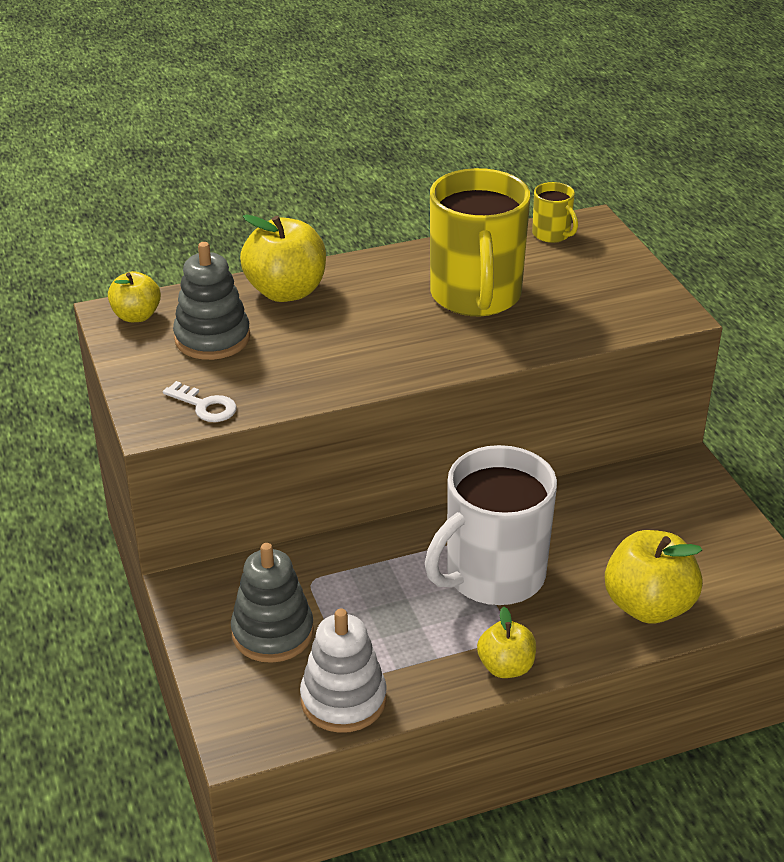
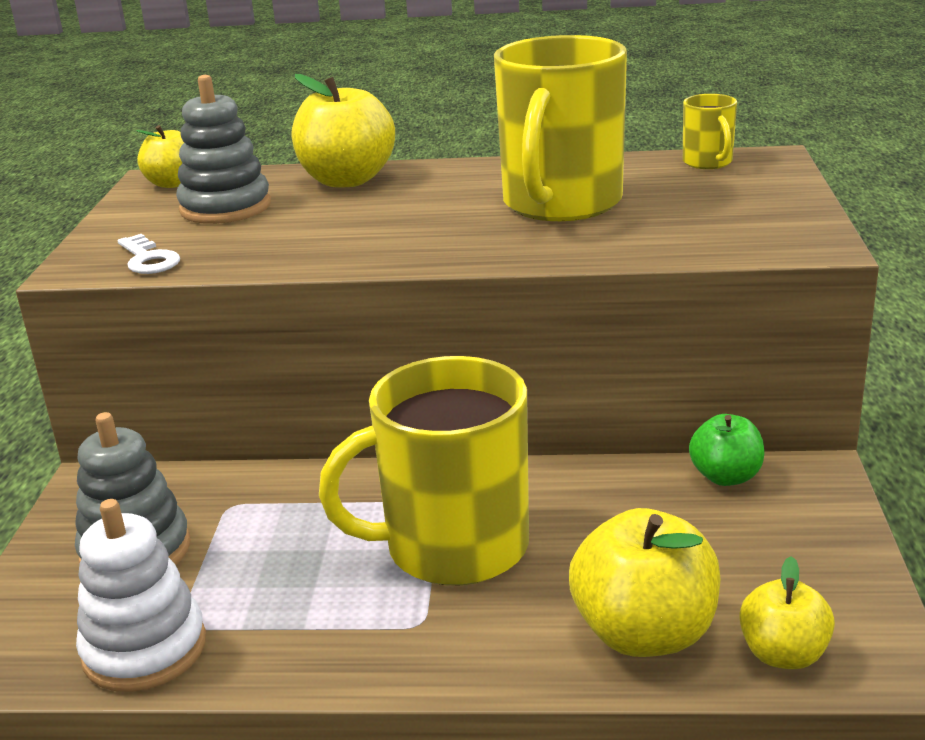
camera: 25 degrees right, 10 degrees down
white mug [425,445,557,605] -> yellow mug [319,356,529,586]
yellow apple [477,606,536,678] -> yellow apple moved to [739,556,835,669]
none -> green apple [689,414,764,486]

